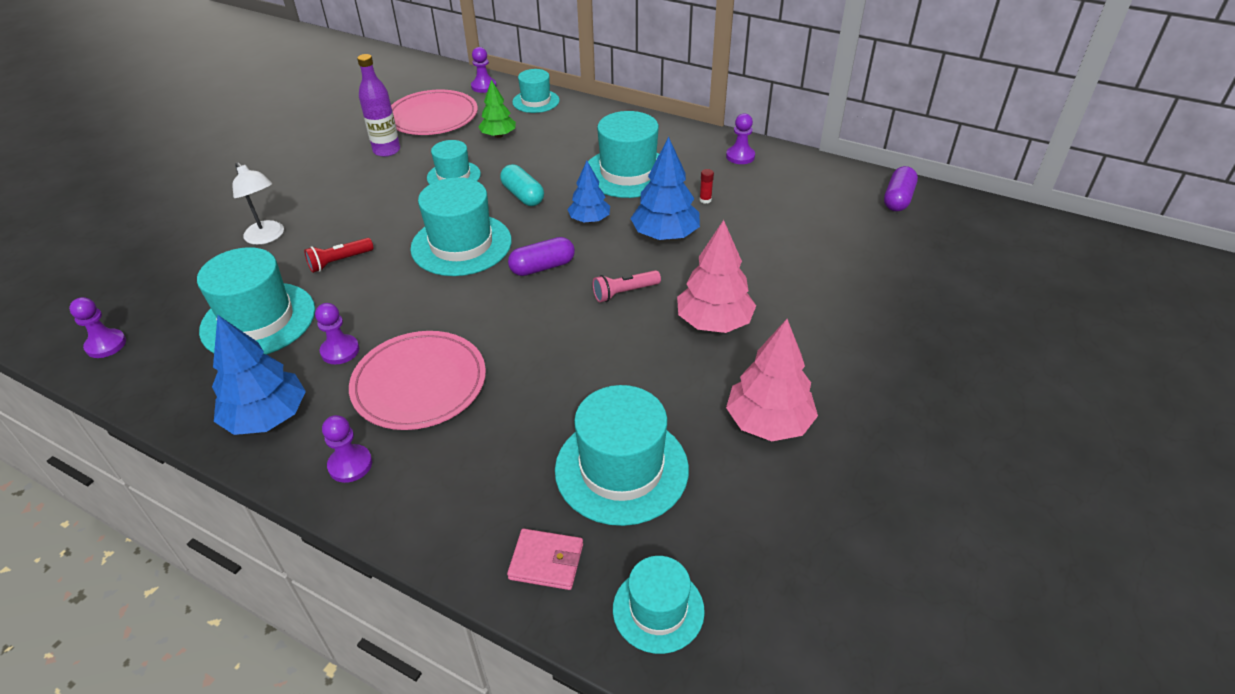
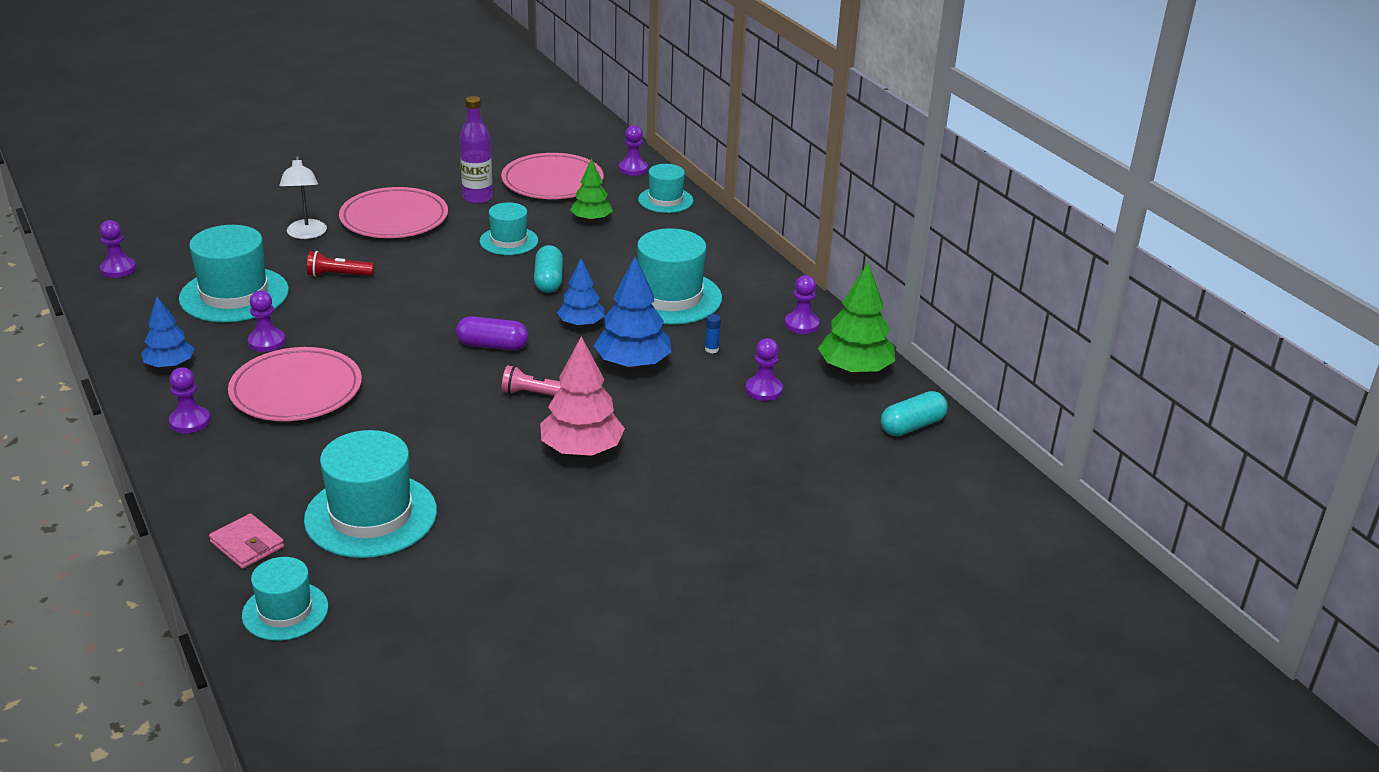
camera: 30 degrees right, 10 degrees down
blue tree [212,315,306,435] -> blue tree [141,297,195,369], size x0.64
turquoise hat [410,177,512,276] -> none
red glue stick [700,169,714,204] -> blue glue stick [705,314,721,353]
pink tree [726,319,818,441] -> none
purple capsule [884,166,918,212] -> turquoise capsule [881,391,948,436]
none -> pink plate [339,187,448,238]
none -> purple pawn [746,338,783,401]
none -> green tree [818,263,895,375]

